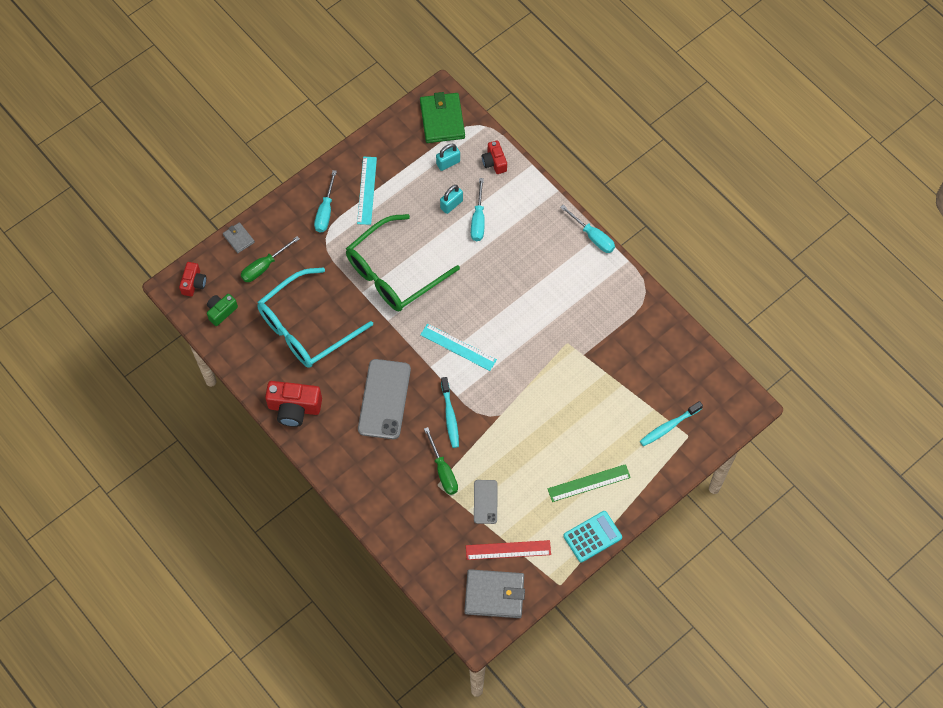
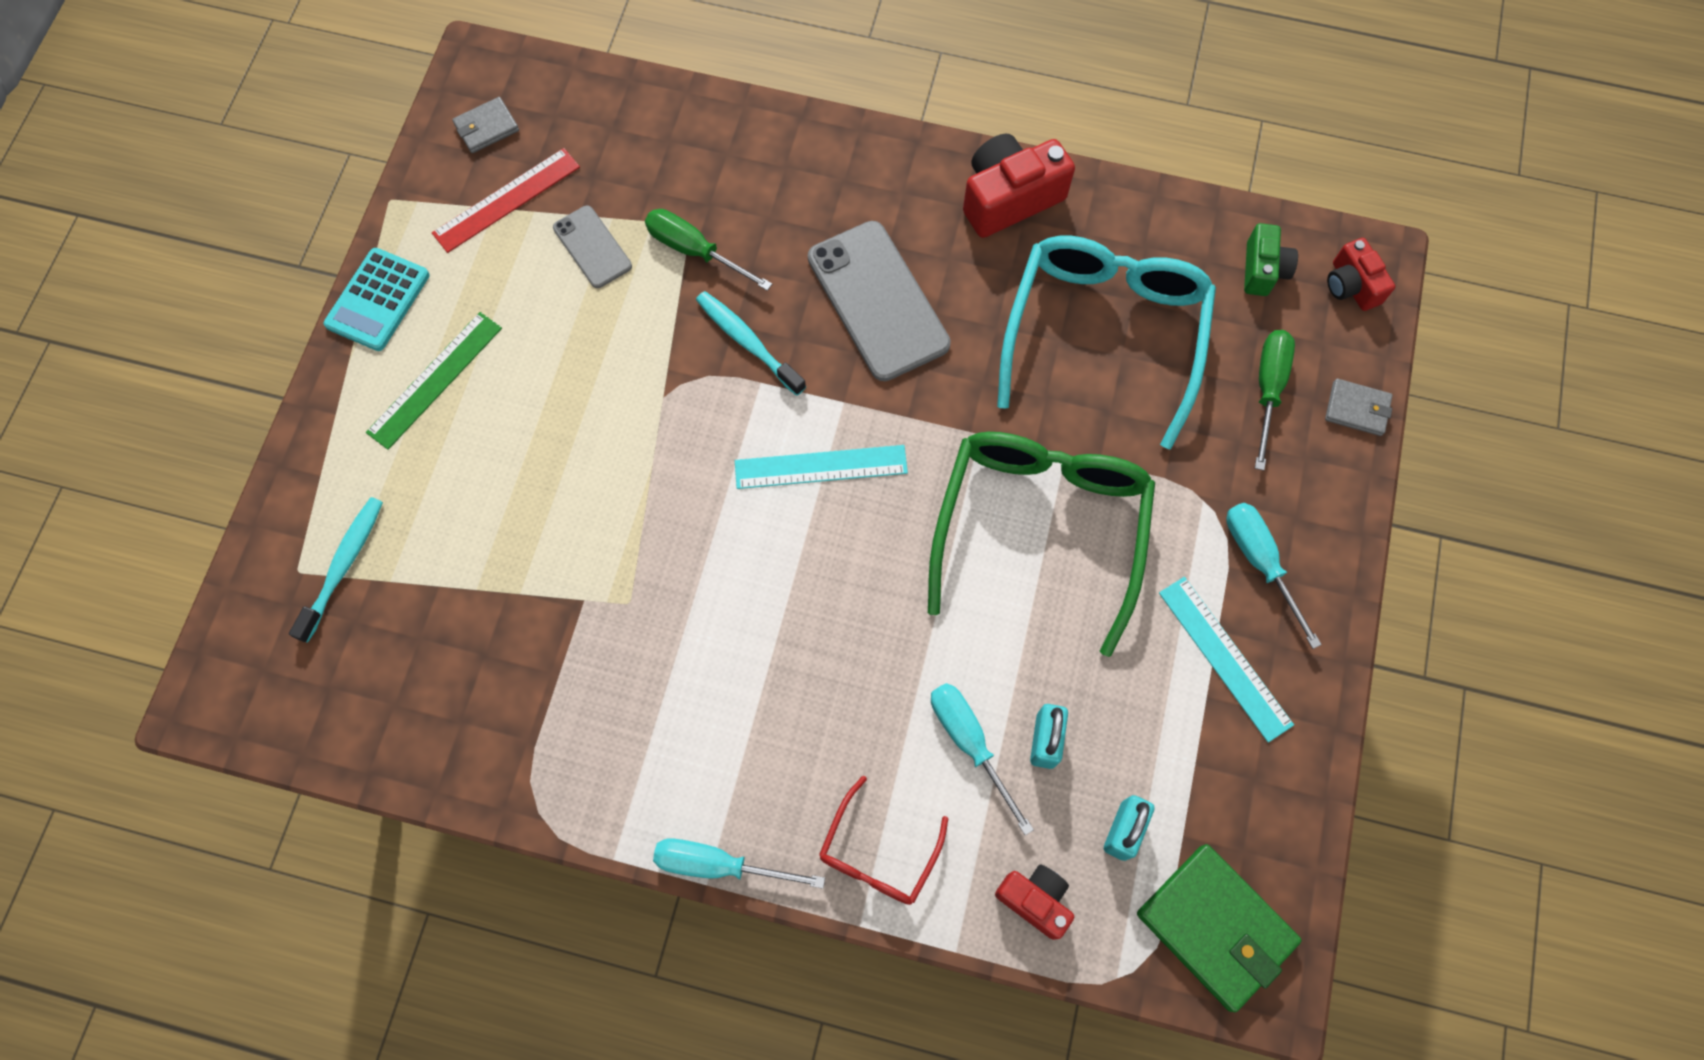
camera: 145 degrees right, 5 degrees up
grey wallet [464,569,525,618] -> grey wallet [452,97,519,153], size x0.51
none -> red glasses [819,776,948,905]

